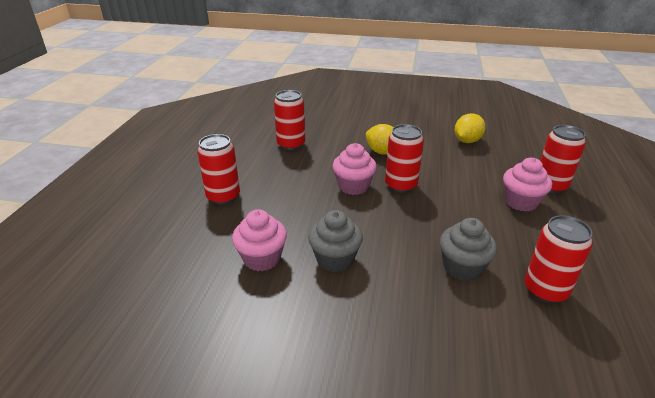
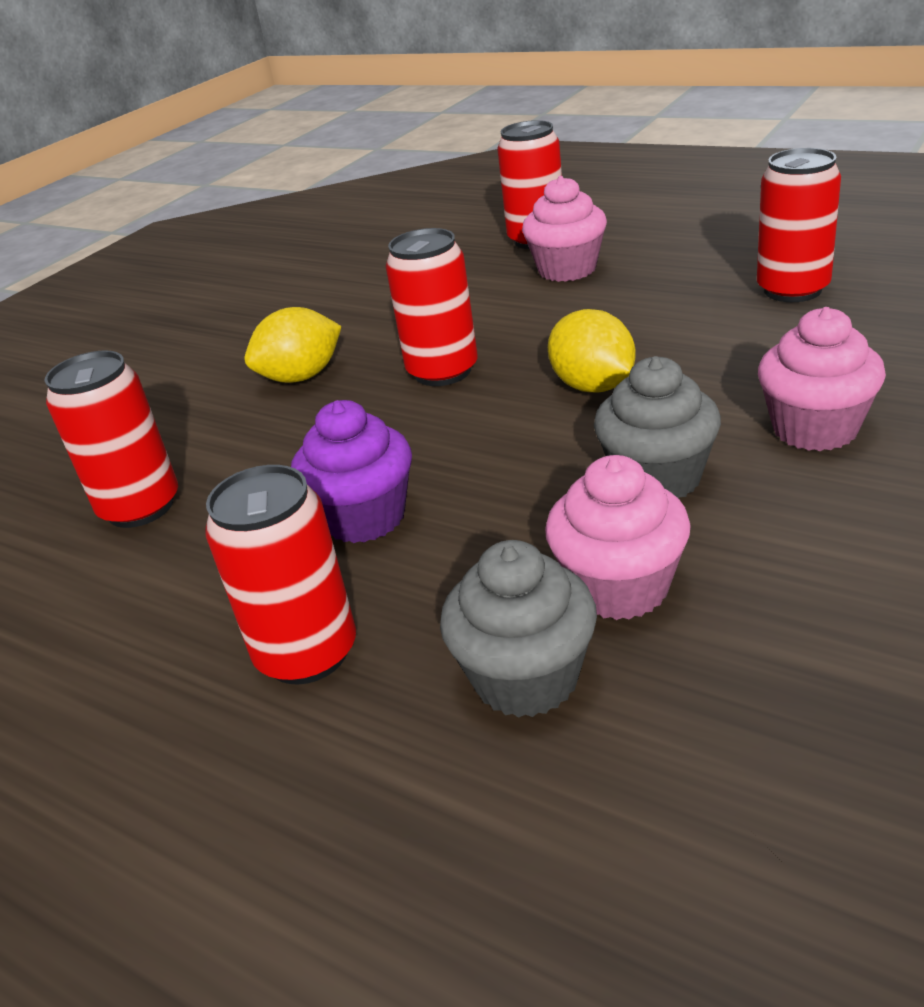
camera: 65 degrees left, 0 degrees up
pink cupcake [333,143,377,195] -> pink cupcake moved to [758,307,886,451]
grey cupcake [440,218,497,281] -> grey cupcake moved to [440,540,597,718]
yellow lemon [454,113,486,143] -> yellow lemon moved to [548,309,636,393]
none -> purple cupcake [291,400,412,543]

